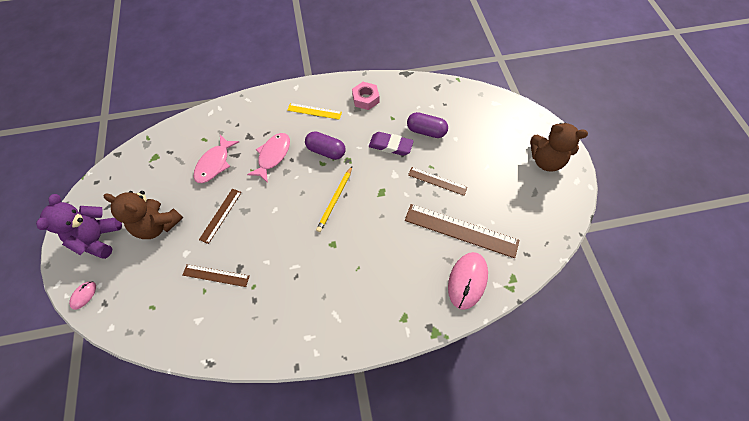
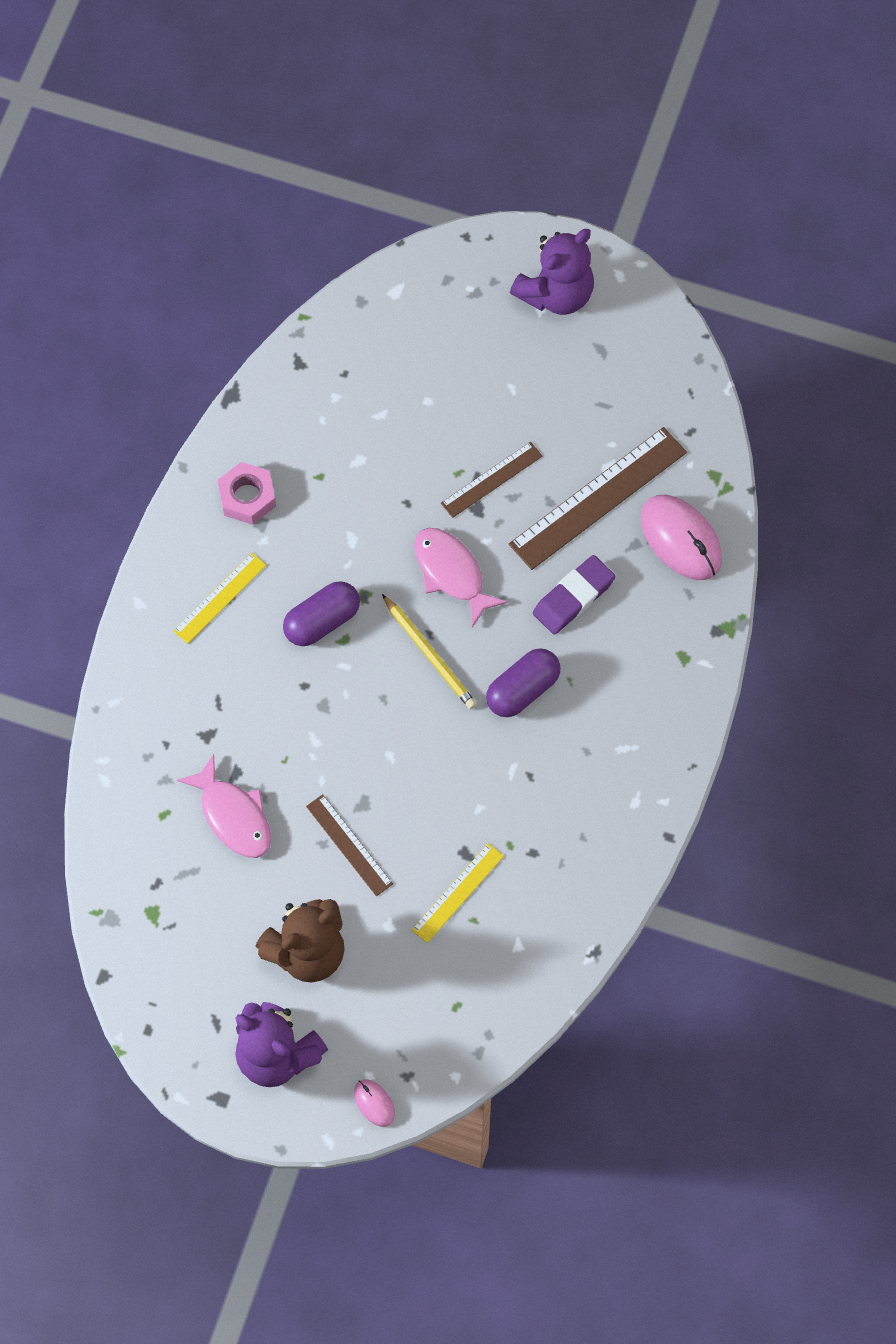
camera: 60 degrees left, 5 degrees up
brown ruler [183,264,250,287] -> yellow ruler [411,843,504,943]
pink fish [247,133,290,183] -> pink fish moved to [414,528,508,627]
purple eraser [369,132,414,156] -> purple eraser moved to [533,555,615,635]
purple capsule [407,112,448,138] -> purple capsule moved to [486,649,560,717]
brown teddy bear [530,123,588,172] -> purple teddy bear [510,229,594,315]

